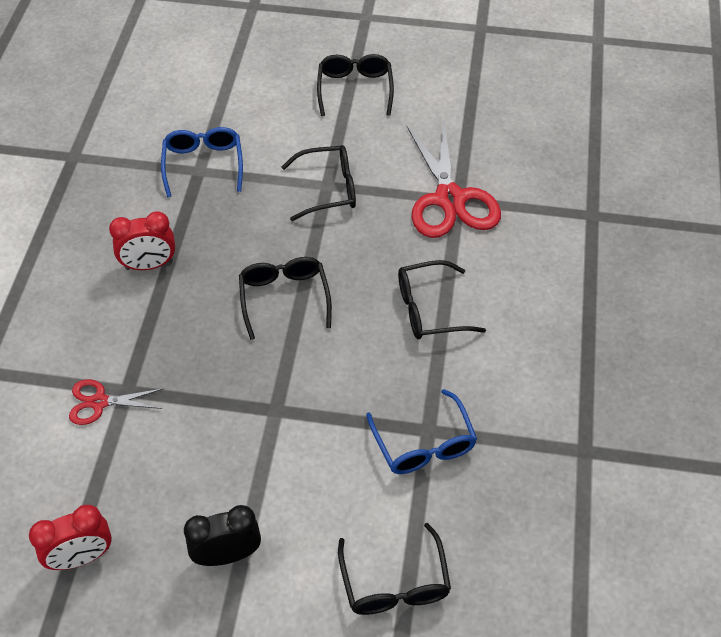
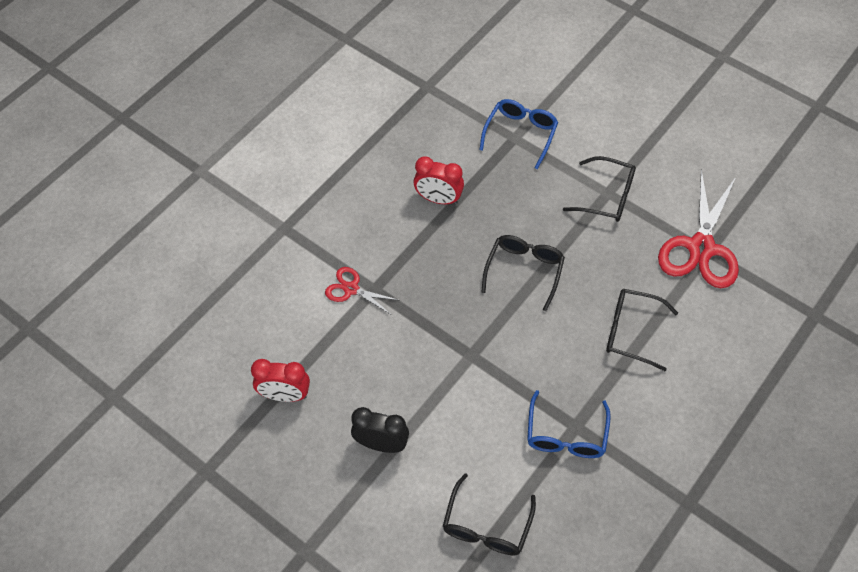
camera: 30 degrees right, 5 degrees up
black glasses [317,54,394,116] -> none

